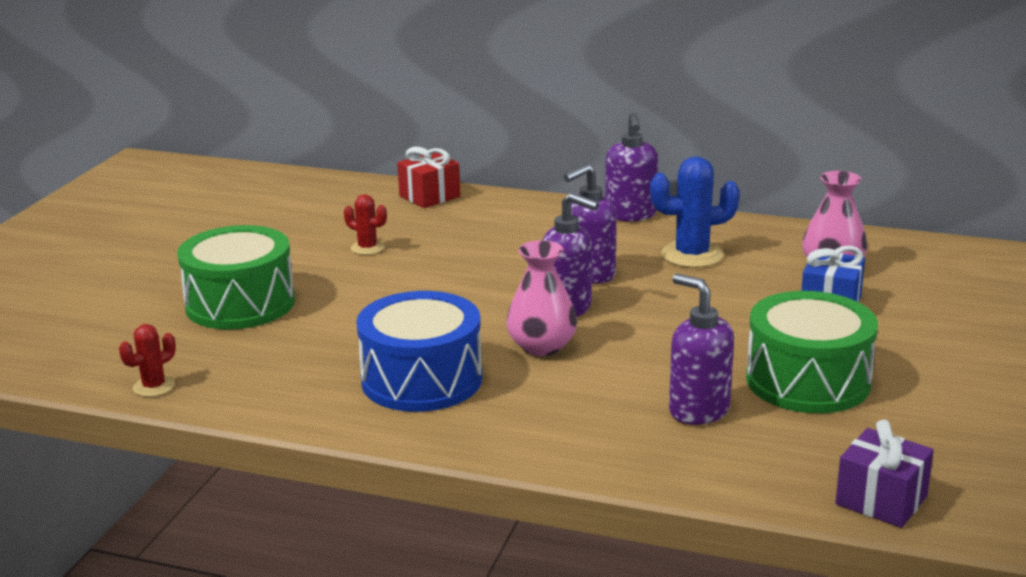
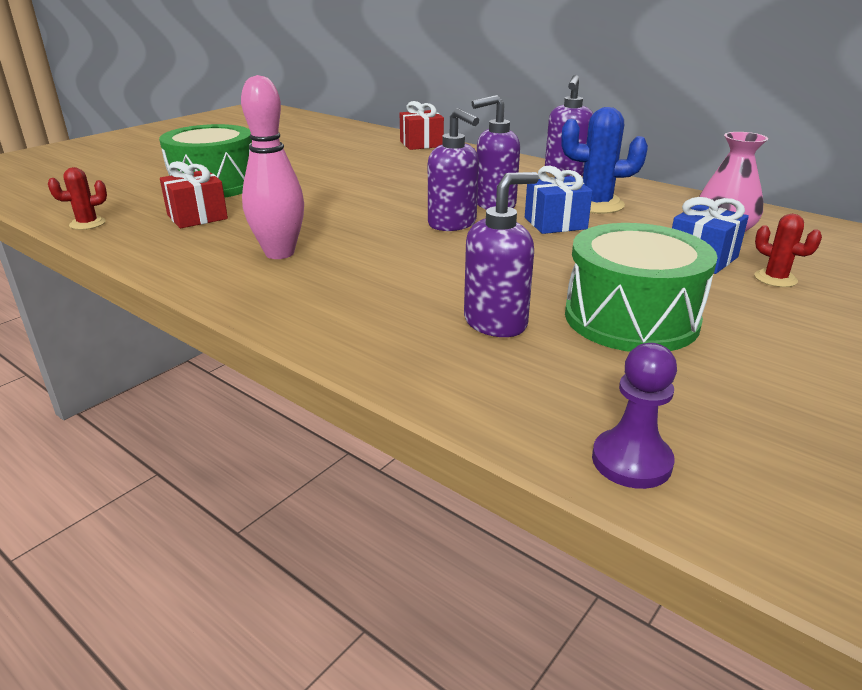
camera: 20 degrees right, 5 degrees up
red cactus [344,194,387,255] -> red cactus moved to [754,214,822,287]
blue drum [356,291,482,412] -> pink bowling pin [241,75,304,259]
pink vase [506,240,577,356] -> none
purple soap dispenser [669,274,734,425] -> purple soap dispenser turned 75 degrees clockwise [464,172,539,337]
purple gift [836,420,934,528] -> purple pawn [592,343,677,489]
none -> red gift [160,161,228,228]
none -> blue gift [525,166,593,234]

